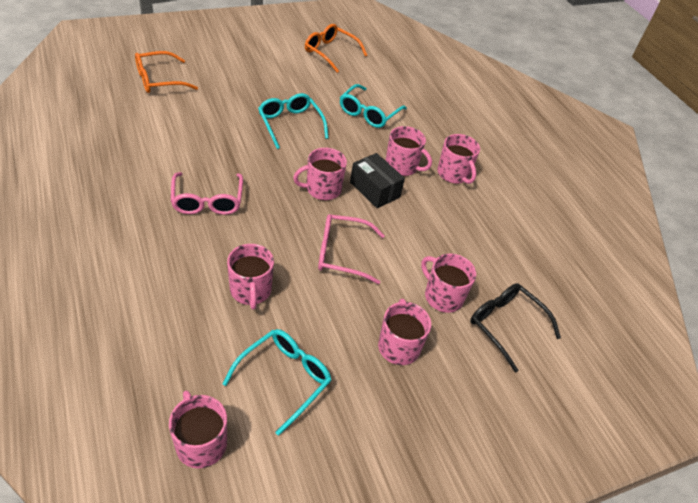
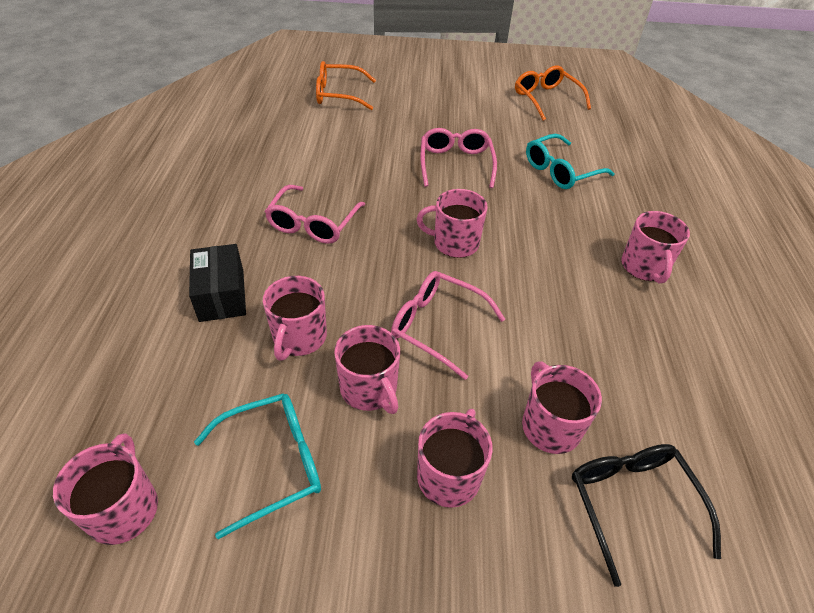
camera: 30 degrees right, 0 degrees up
turquoise glasses [258,93,328,149] -> pink glasses [421,128,497,188]
black box [350,153,405,208] -> black box moved to [189,244,246,322]
pink mug [385,126,432,176] -> pink mug moved to [334,325,400,414]

